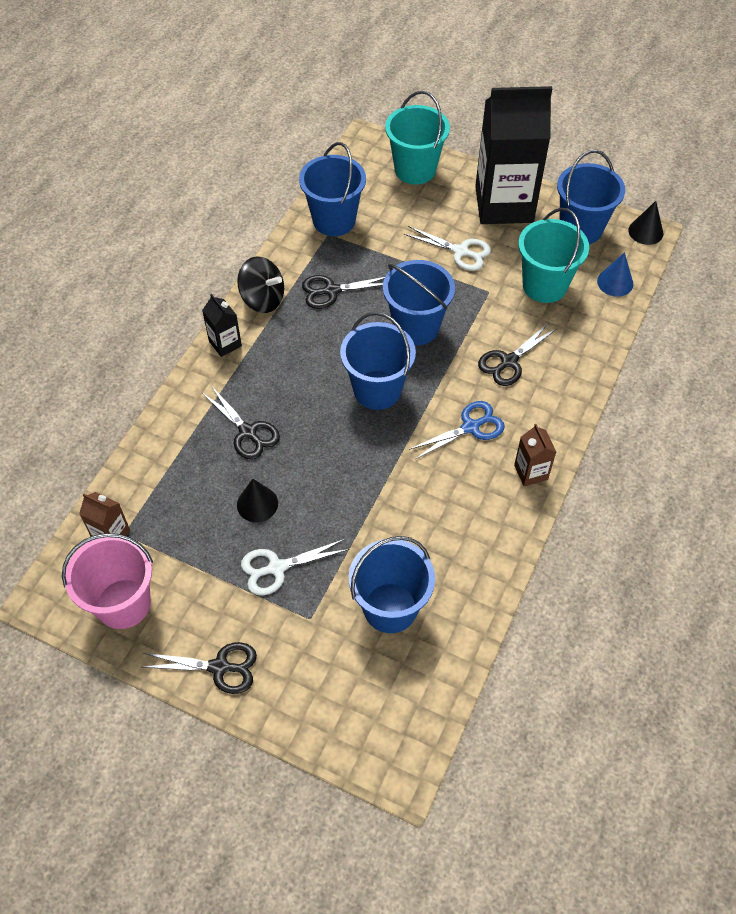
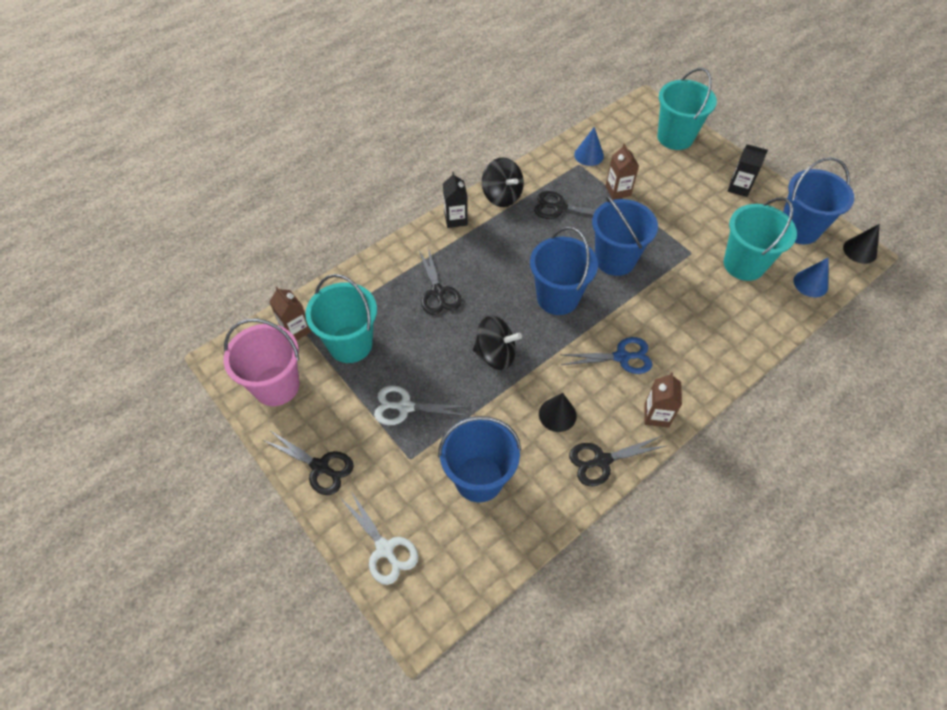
camera: 25 degrees right, 0 degrees up
black cone [237,479,278,522] -> black cone moved to [539,393,577,432]
blue bucket [299,142,366,236] -> blue cone [574,127,604,166]
white scissors [404,226,491,271] -> white scissors moved to [342,491,419,585]
black carton [475,86,552,224] -> black carton [728,144,768,197], size x0.41
black scissors [478,324,557,386] -> black scissors moved to [569,436,666,487]
none -> turquoise bucket [305,274,377,363]
none -> black spinning top [473,316,522,370]
none -> brown carton [606,144,639,200]

